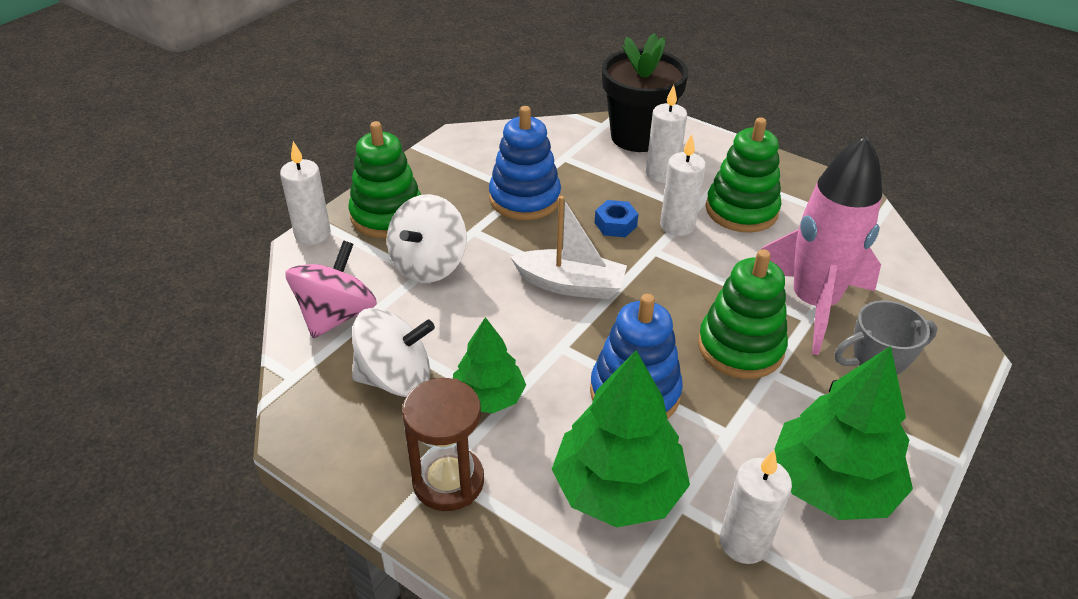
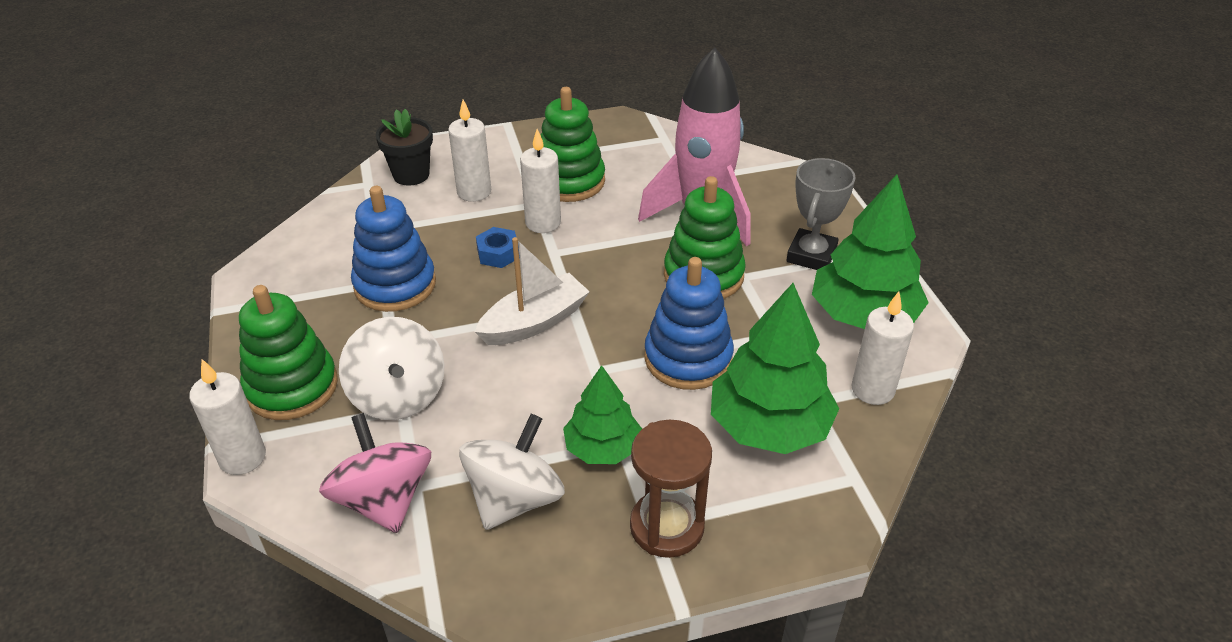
camera: 50 degrees left, 0 degrees up
black flower pot [602,33,688,152] -> black flower pot [376,109,433,186], size x0.61

